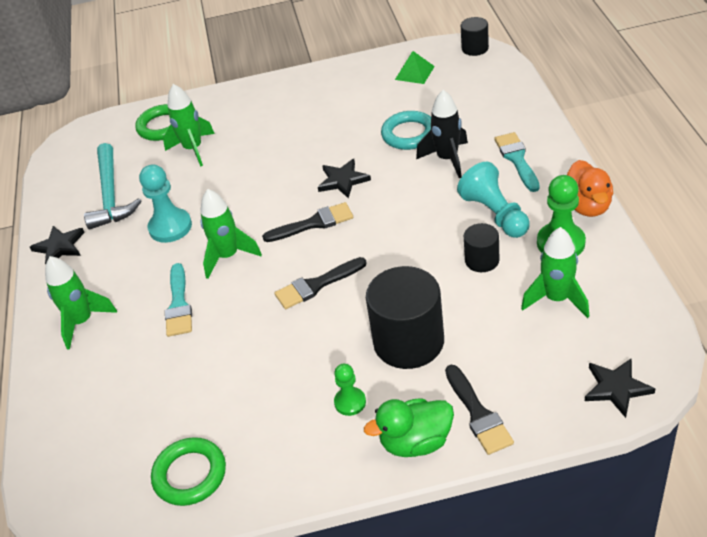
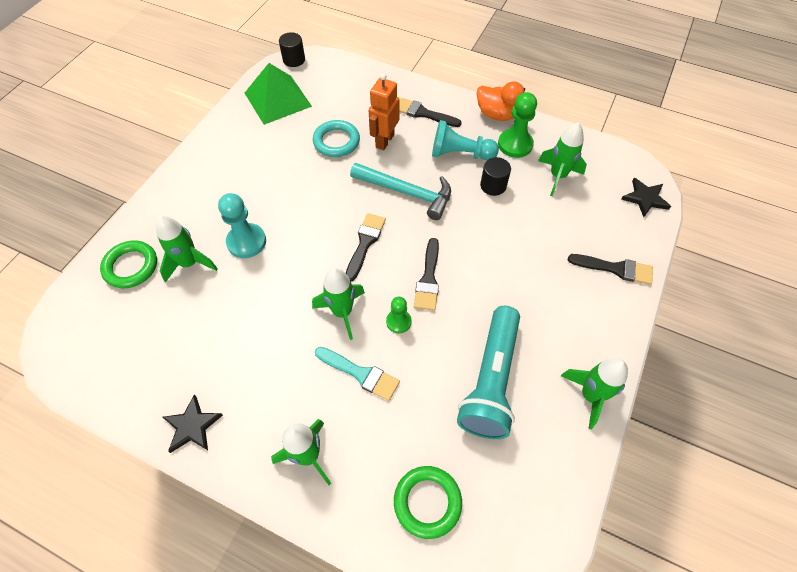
camera: 60 degrees left, 15 degrees up
turquoise hammer [84,143,141,230] -> turquoise hammer moved to [350,163,451,220]
turquoise pawn [139,164,192,243] -> turquoise pawn moved to [218,193,266,258]
green ring [151,437,226,506] -> green ring moved to [394,466,462,539]
black star [318,159,371,198] -> none
green pawn [334,364,366,416] -> green pawn moved to [386,297,412,333]
green duck [364,398,454,457] -> none
black cylinder [366,266,444,369] -> none
green pyramid [395,51,435,84] -> green pyramid [245,63,312,125], size x1.93
black rocket [416,90,468,178] -> orange robot [369,73,399,150]
turquoise brush [494,132,540,192] -> black brush [399,98,462,127]
none -> turquoise flashlight [457,306,520,439]
none -> green rocket [561,358,628,429]

